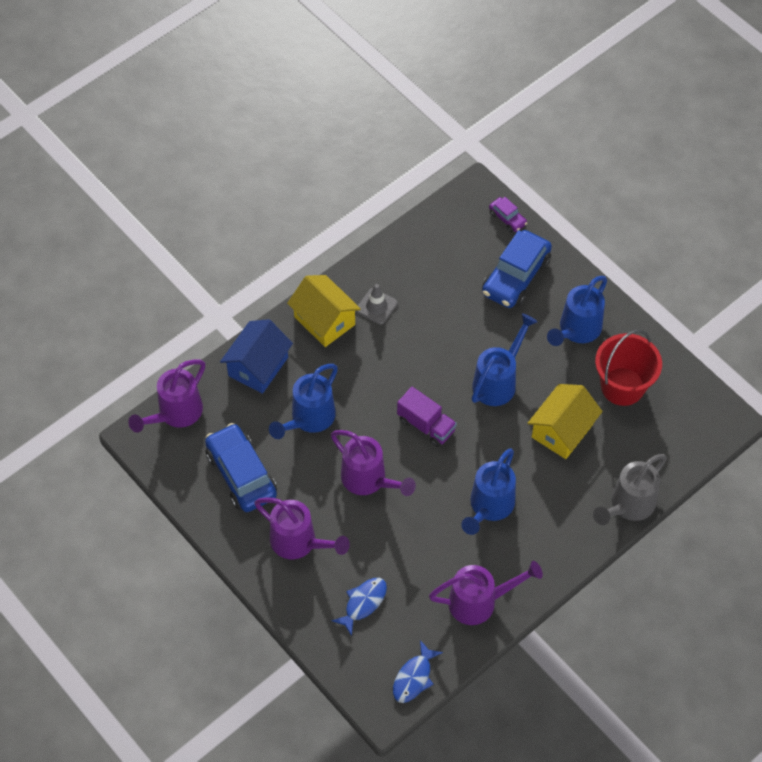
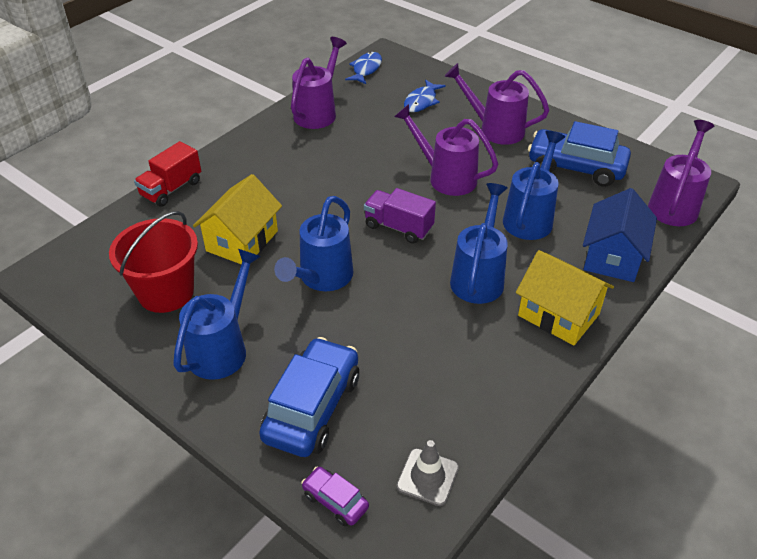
camera: 170 degrees right, 15 degrees down
blue car [205,423,277,512] -> blue car turned 150 degrees clockwise [528,121,631,187]
grey traffic cone [356,284,398,325] -> grey traffic cone moved to [396,440,459,506]
purple watering can [429,561,543,625] -> purple watering can turned 135 degrees clockwise [291,37,347,129]
blue watering can [461,448,516,535] -> blue watering can moved to [450,183,508,304]
grey watering can [593,454,667,525] -> red truck [134,141,201,207]

